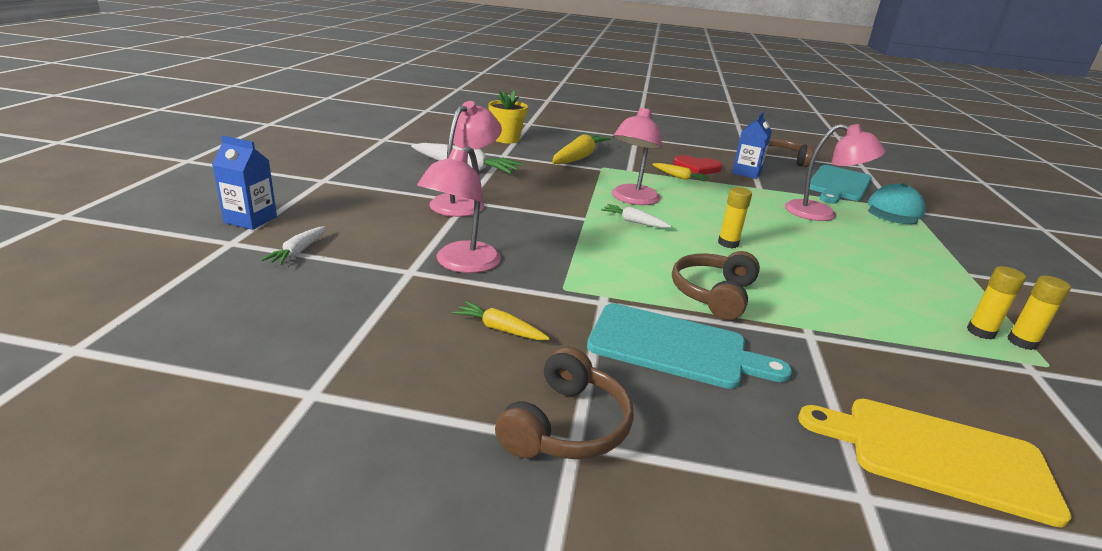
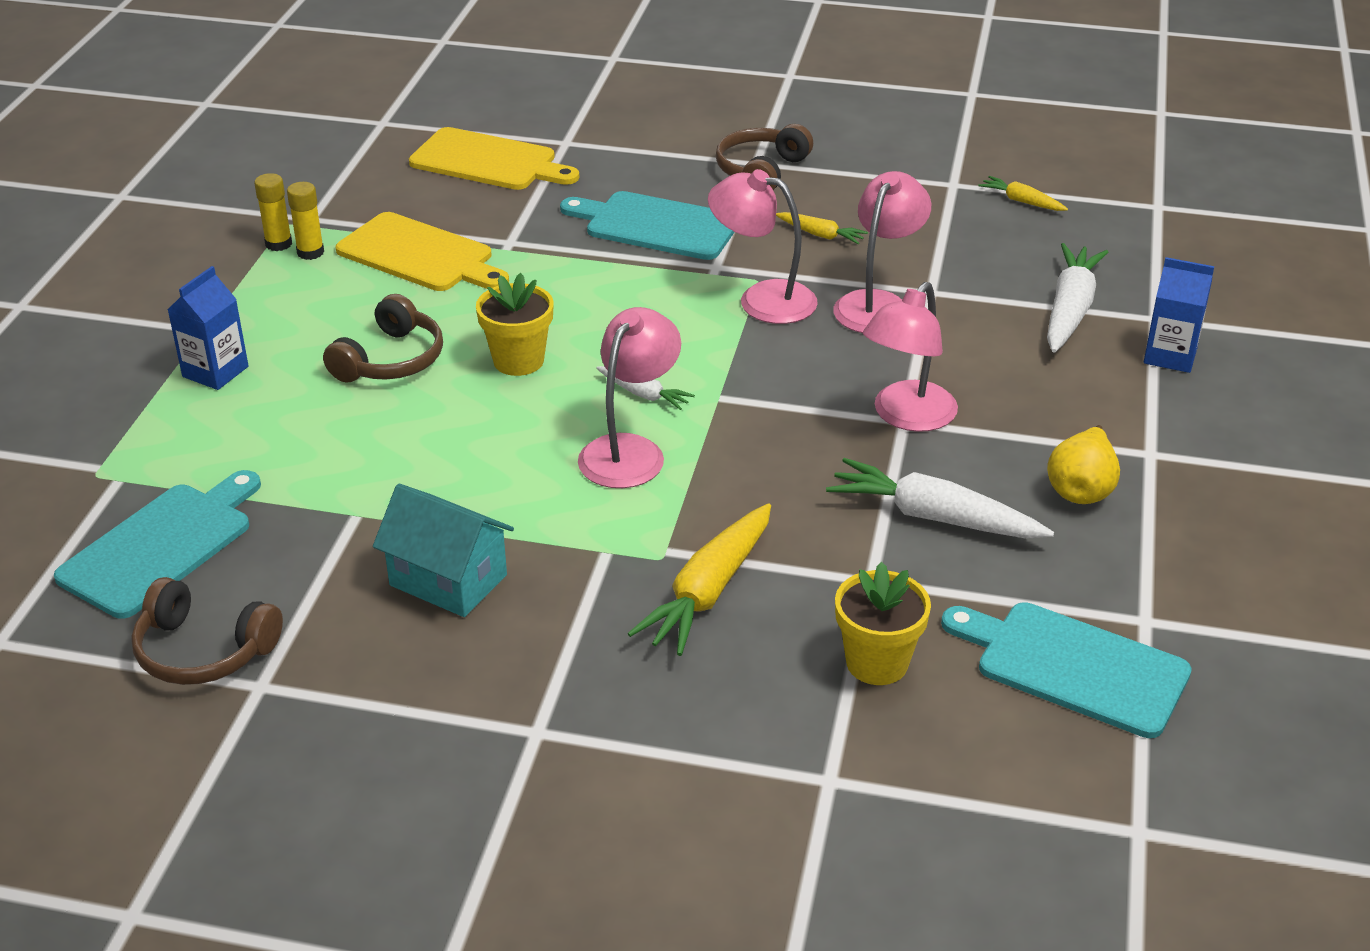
camera: 175 degrees left, 10 degrees up
white carrot [261,226,326,265] -> white carrot [1047,243,1108,353], size x1.90
yellow carrot [652,163,710,182] -> yellow carrot moved to [978,176,1068,211]
brown headphones [672,251,760,320] -> brown headphones moved to [323,294,443,383]
red heart [673,155,722,175] -> turquoise house [373,484,514,617]
yellow glue stick [718,187,752,248] -> yellow flower pot [476,273,554,376]
blue carton [732,112,772,179] -> blue carton moved to [168,266,249,390]
pink lamp [785,124,886,221] -> pink lamp moved to [708,169,818,324]
turquoise cap [868,183,925,224] -> none
none -> yellow cutting board [336,212,509,291]
none -> turquoise cutting board [941,602,1192,738]
none -> yellow pear [1047,425,1120,504]

